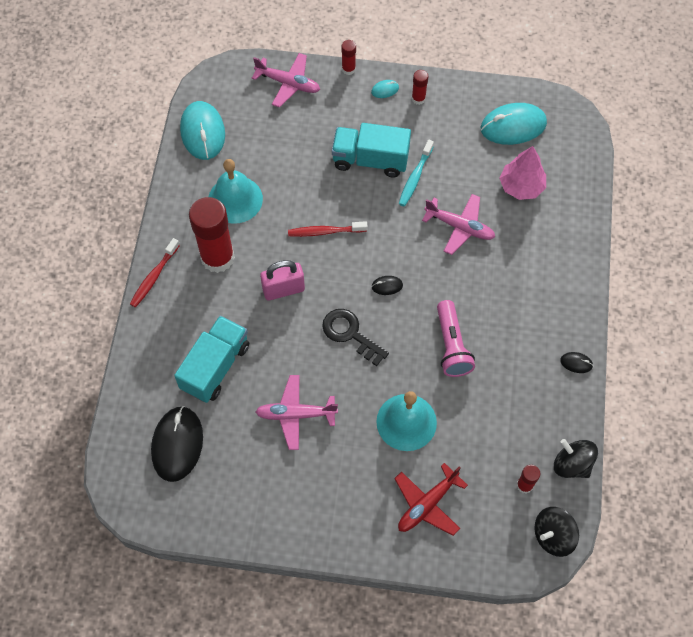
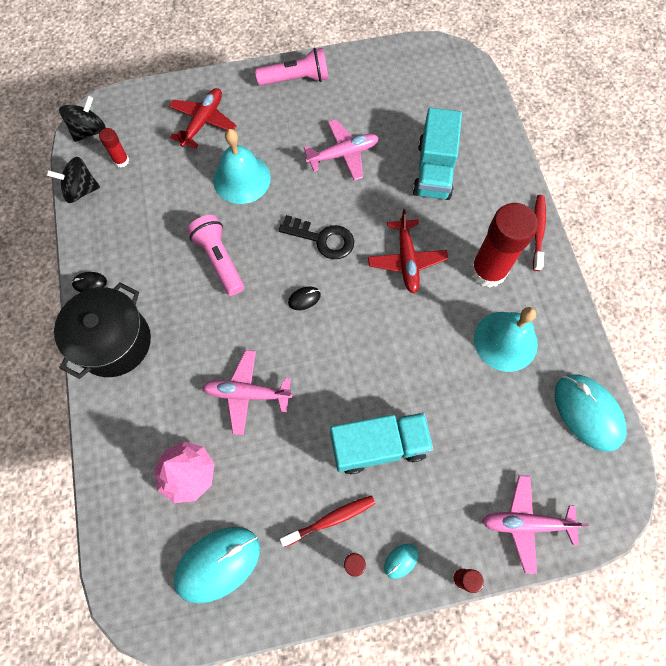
camera: 160 degrees right, 5 degrees up
black mouse [151,406,203,482] -> none
pink padlock [260,260,305,301] -> red plane [368,209,448,293]
red toothbrush [288,221,368,237] -> red toothbrush moved to [280,495,375,547]
turquoise toothbrush [399,140,434,206] -> none
black spinning top [554,439,598,478] -> black spinning top turned 150 degrees clockwise [46,157,100,203]
none -> black pot [54,282,151,379]
none -> pink flashlight [255,48,328,86]

